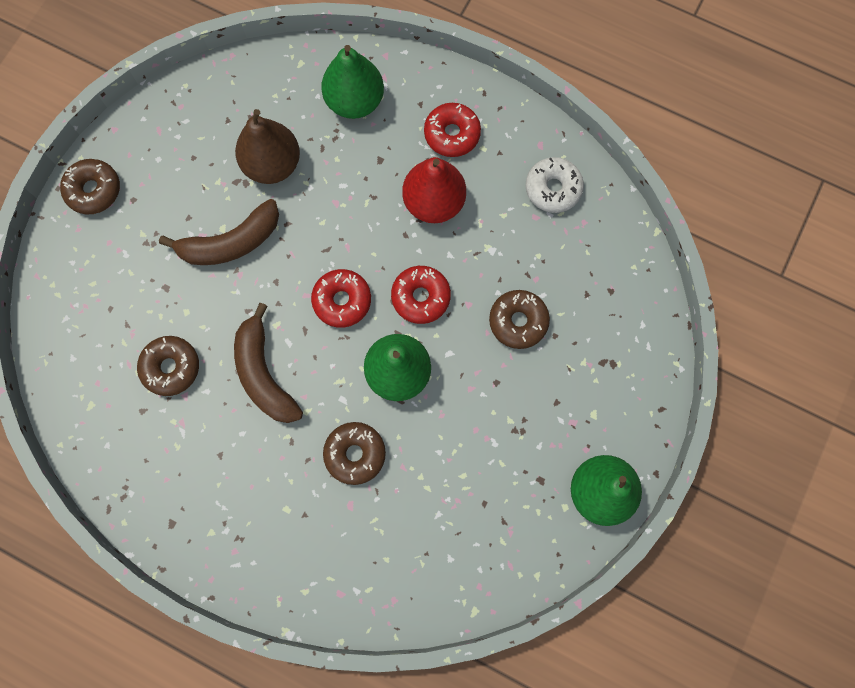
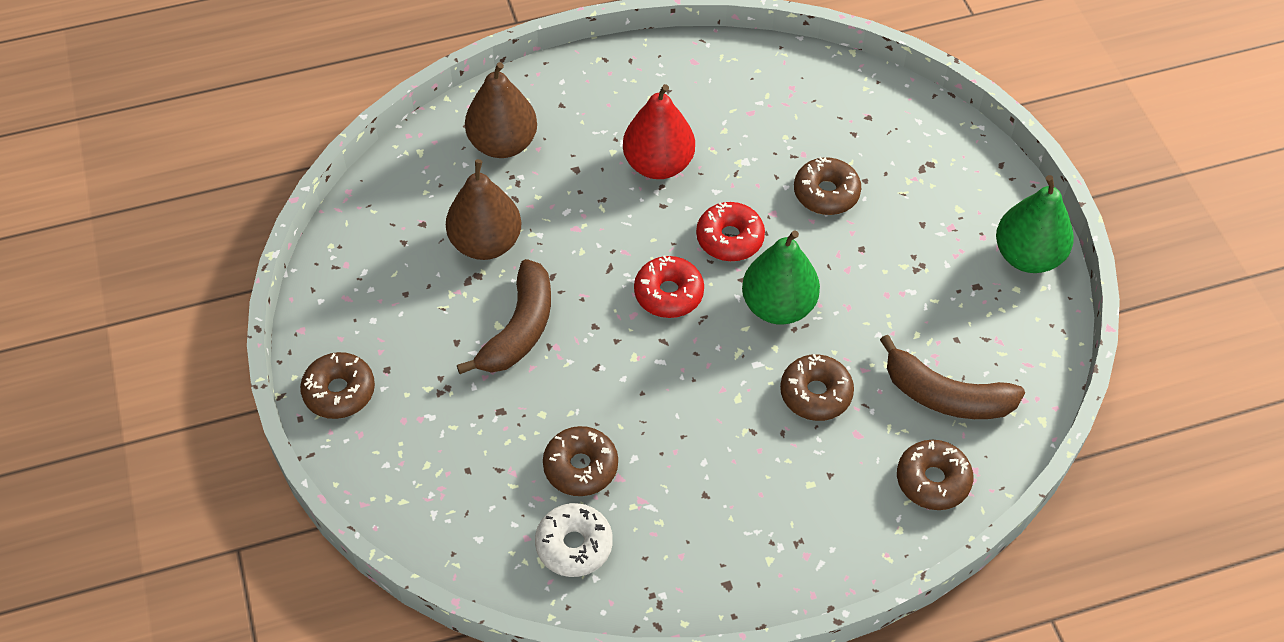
camera: 45 degrees left, 20 degrees down
brown banana [234,303,303,423] -> brown banana moved to [880,335,1025,419]
green pear [321,45,384,119] -> brown pear [465,62,537,158]
red donut [424,103,481,157] -> none
white donut [526,157,584,213] -> white donut moved to [535,503,613,577]
none -> brown donut [897,440,973,510]

